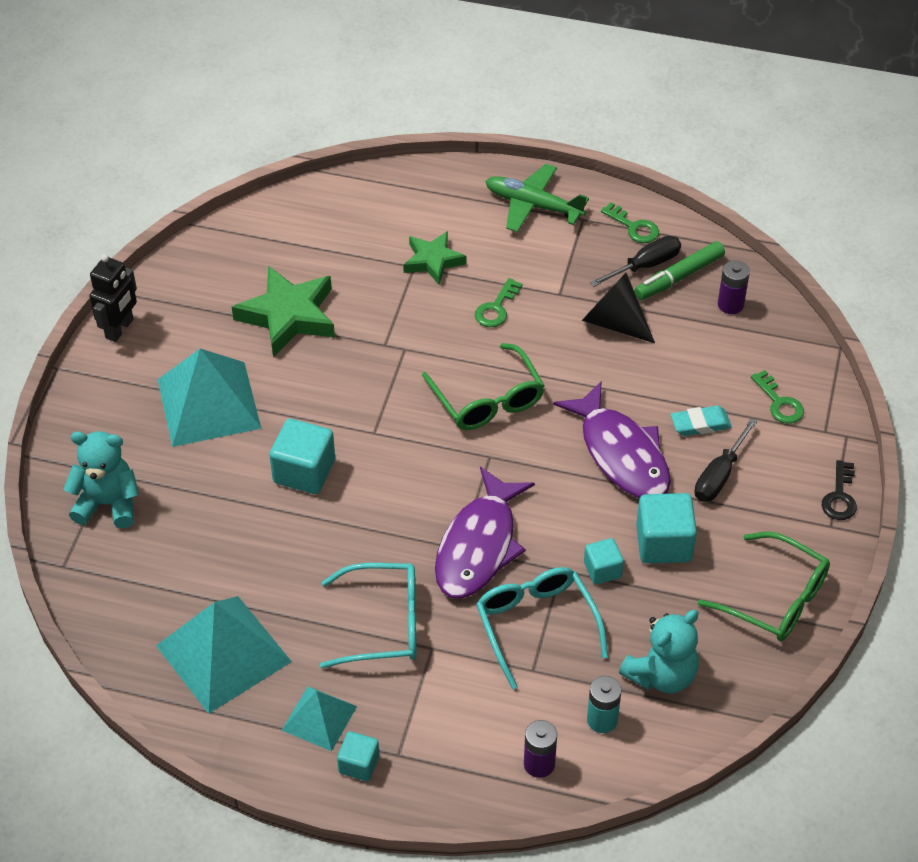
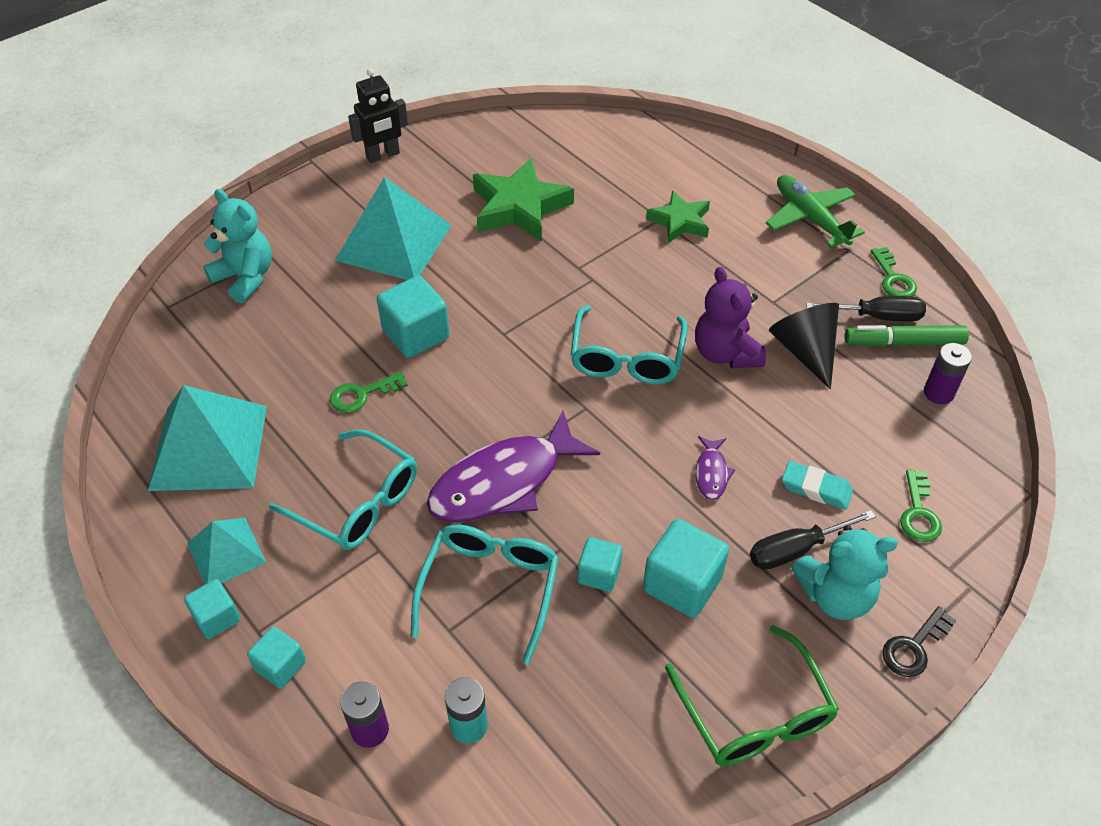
camera: 35 degrees right, 0 degrees up
green glasses [422,343,545,430] -> turquoise glasses [571,305,688,384]
green key [475,278,522,327] -> green key moved to [330,372,408,413]
purple fish [553,381,671,498] -> purple fish [695,436,735,500], size x0.44
turquoise teddy bear [619,610,699,693] -> turquoise teddy bear moved to [791,525,898,620]
none -> turquoise cube [247,627,306,688]
none -> purple teddy bear [695,267,766,369]

